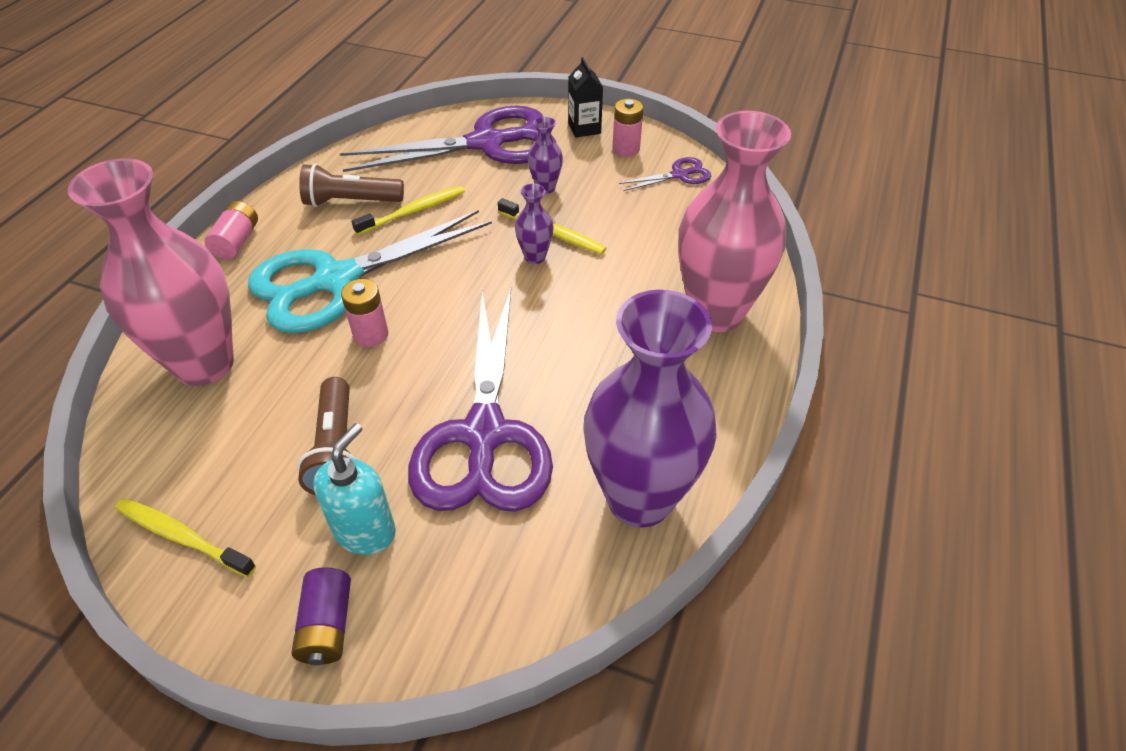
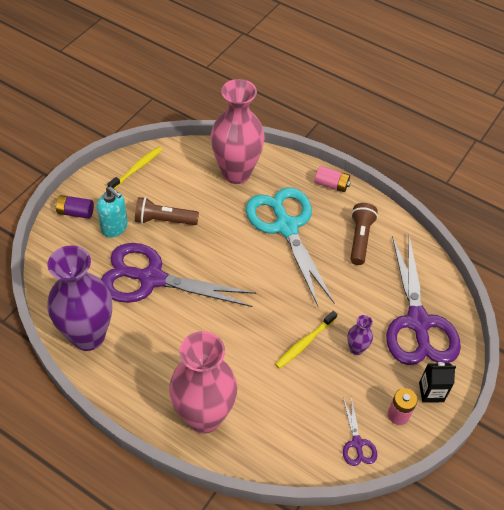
camera: 100 degrees right, 5 degrees up
pink battery [341,279,388,347] -> none
yellow toothbrush [352,186,465,235] -> none
purple vase [515,184,554,264] -> none

